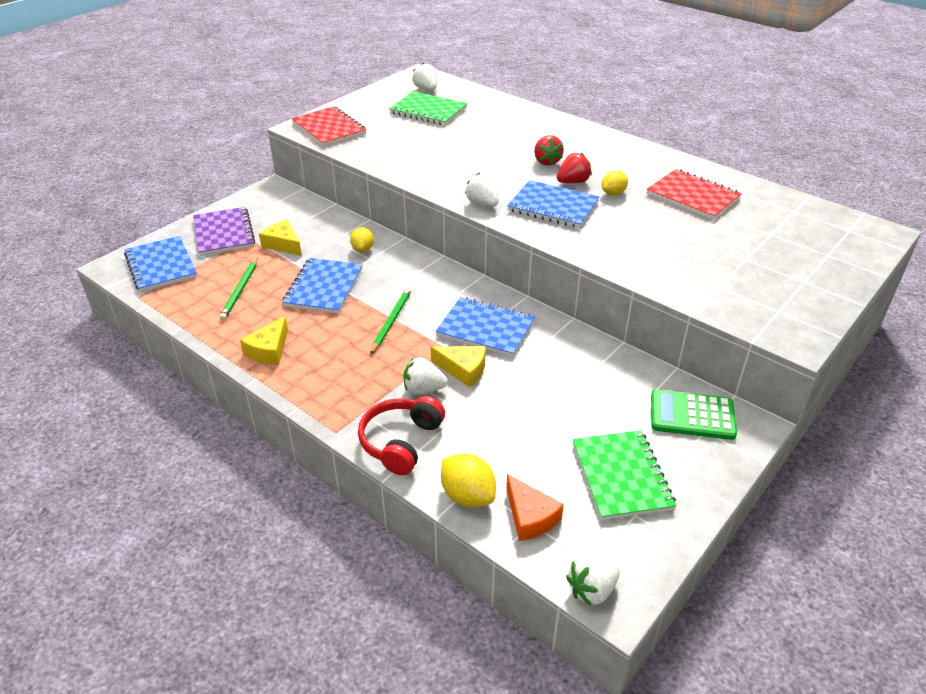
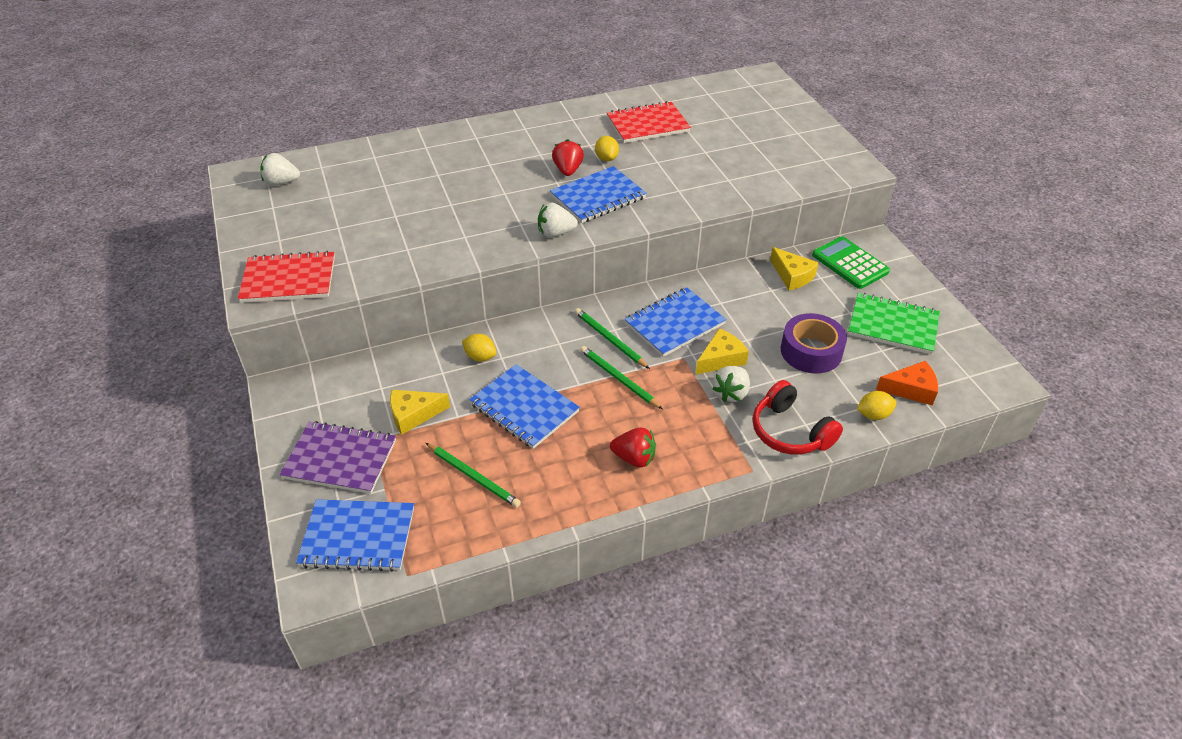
camera: 60 degrees left, 5 degrees up
yellow cheese [240,316,288,365] -> yellow cheese moved to [770,247,819,290]
green notebook [389,91,467,125] -> none
yellow lemon [441,453,496,507] -> yellow lemon [857,391,897,420], size x0.66
red strawberry [534,135,564,166] -> red strawberry moved to [610,428,656,468]
white strawberry [566,555,620,606] -> none
green calculator [651,389,737,440] -> green calculator turned 105 degrees clockwise [812,236,890,289]
none -> green pencil [575,308,650,369]
none -> purple tape [781,313,847,374]

